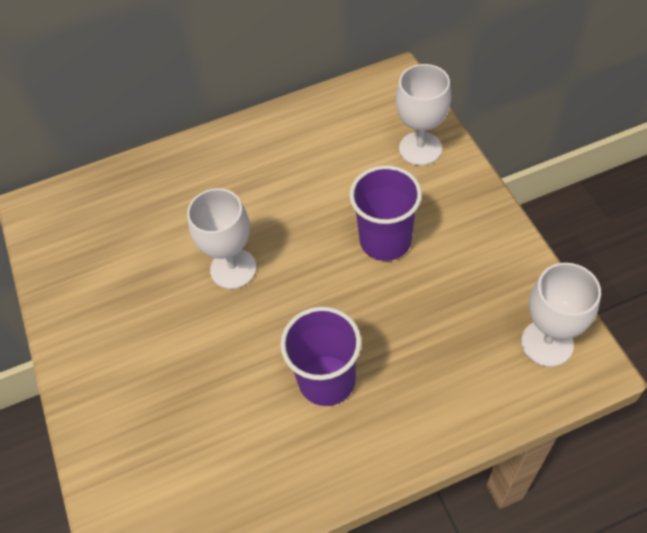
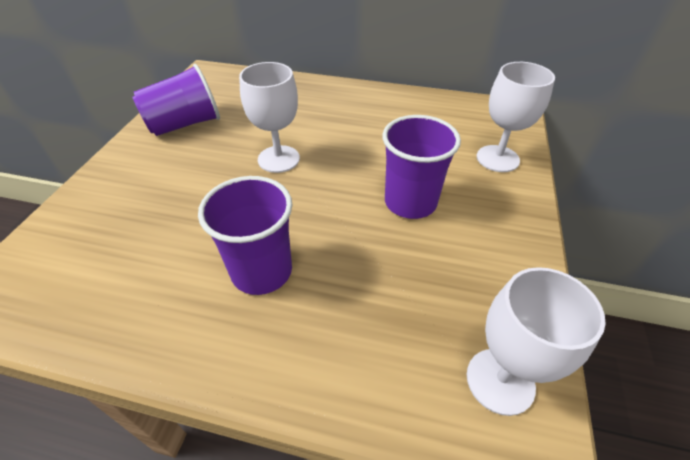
camera: 30 degrees right, 10 degrees down
none -> purple cup [132,64,220,136]

